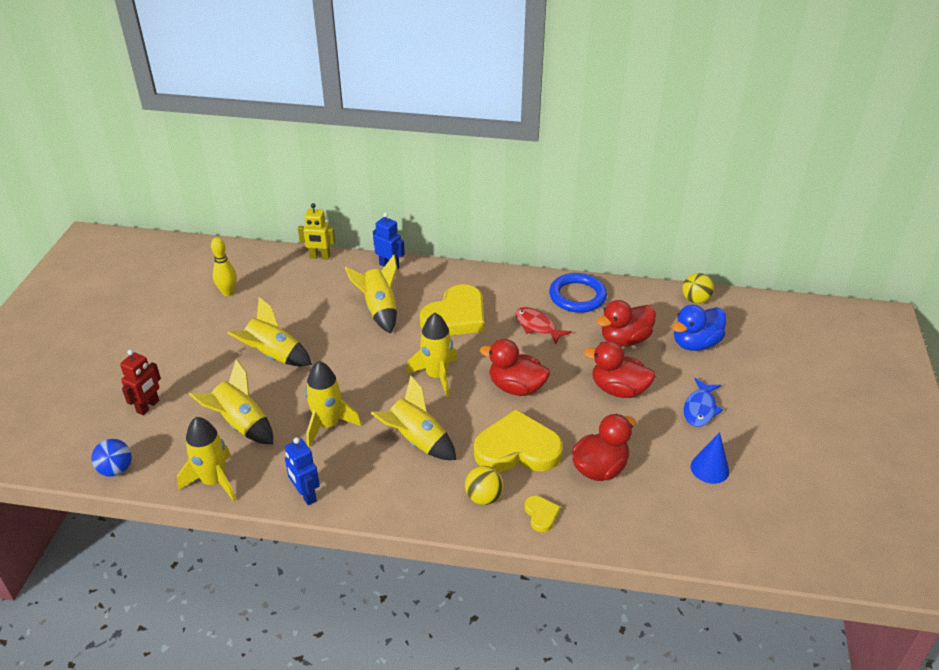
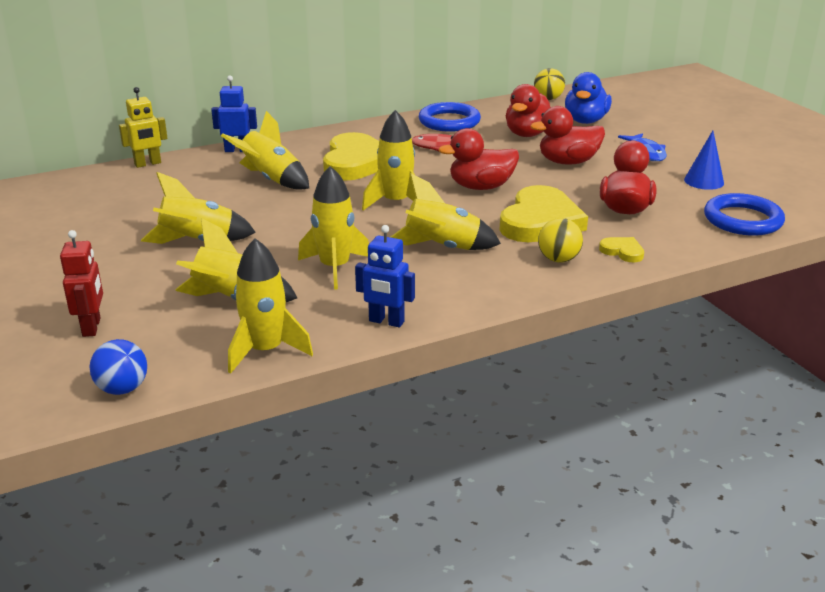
camera: 35 degrees left, 10 degrees down
yellow bowling pin [211,237,237,296] -> none
yellow heart [474,409,563,472] -> yellow heart turned 150 degrees clockwise [499,185,588,242]
none -> blue ring [704,193,785,236]

